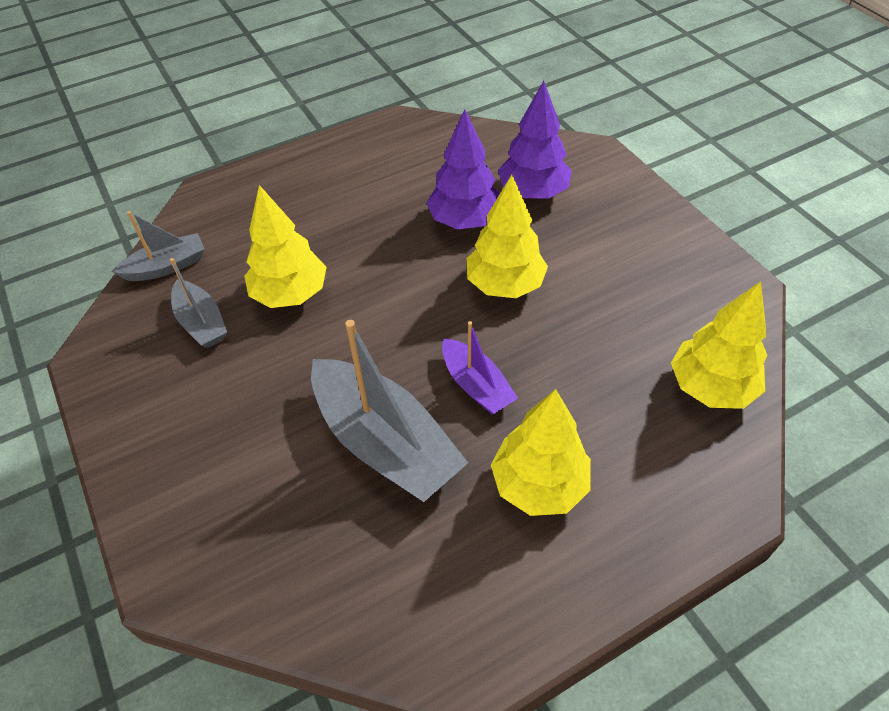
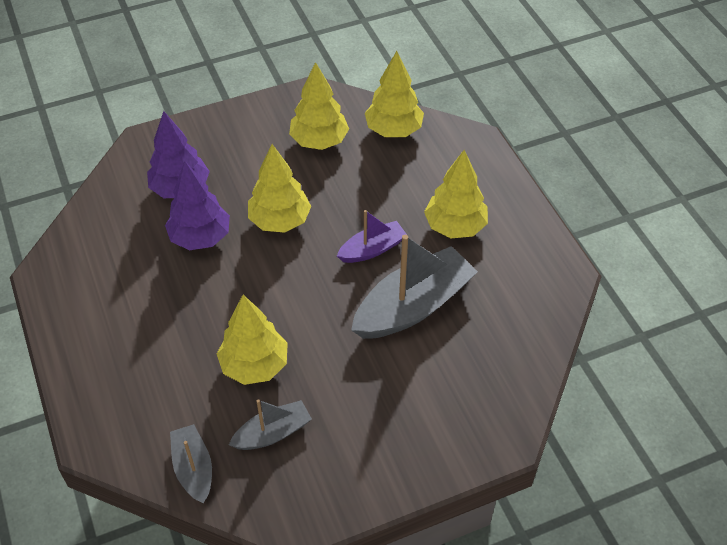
camera: 85 degrees left, 0 degrees up
none -> yellow tree [289,62,349,150]

